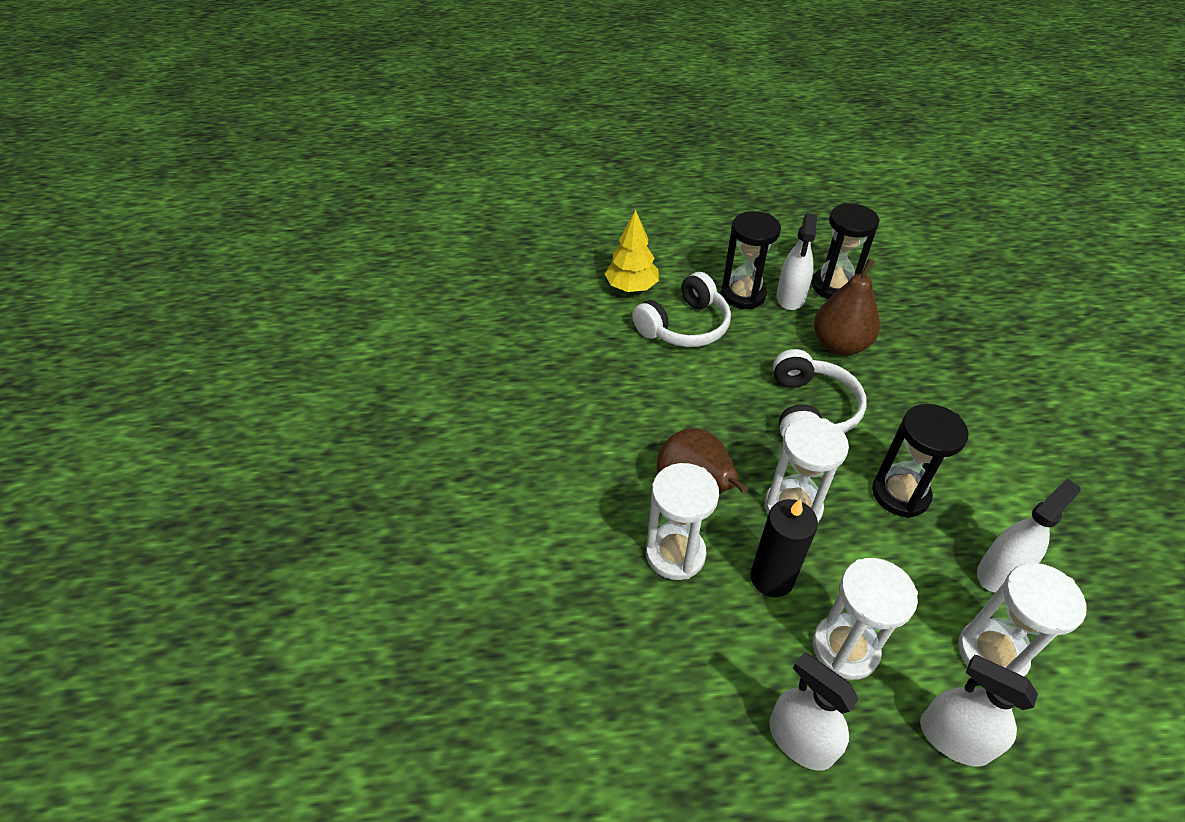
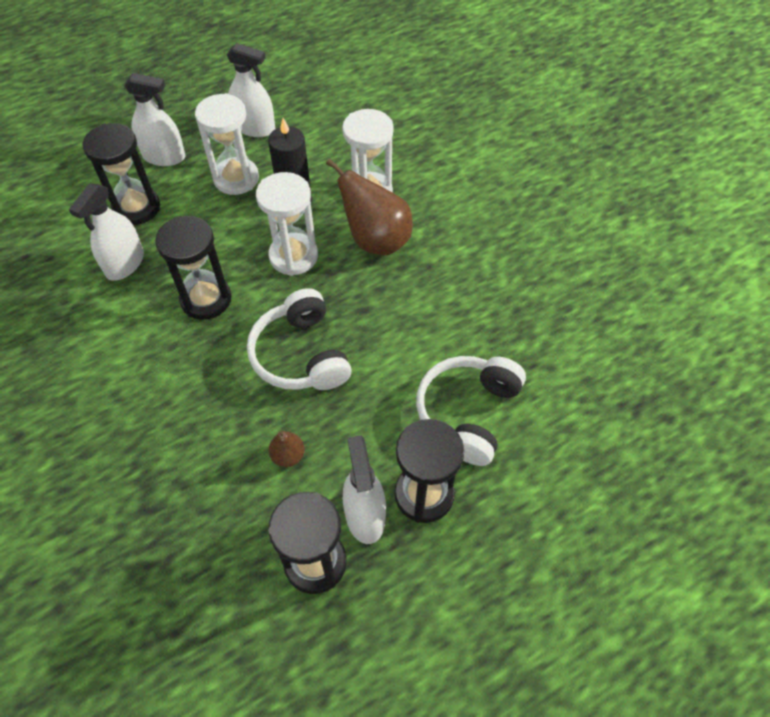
camera: 155 degrees right, 10 degrees up
yellow tree [605,210,659,292] -> none
brown pear [814,259,880,356] -> brown pear [269,431,305,467], size x0.47
white hourglass [958,563,1087,676] -> black hourglass [82,123,160,225]

